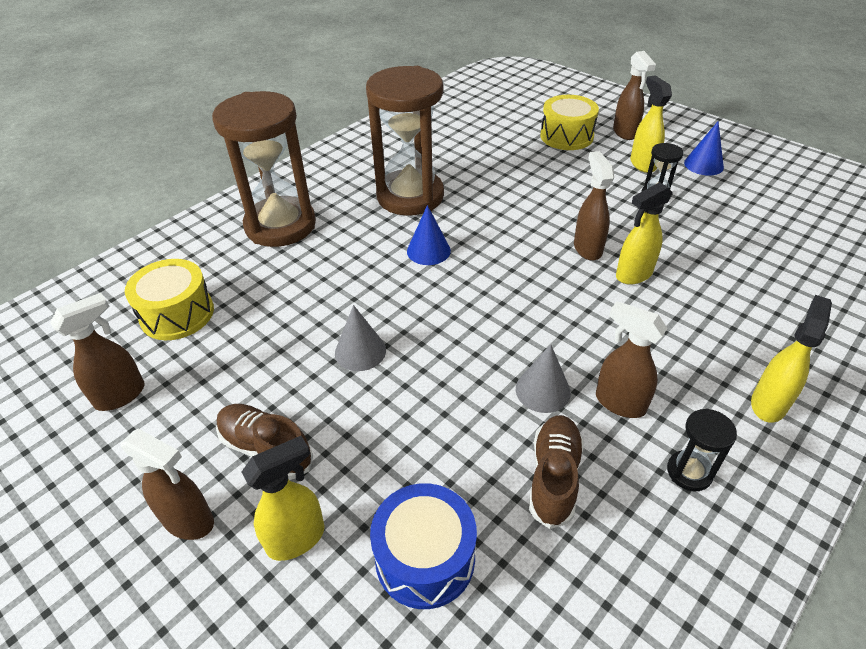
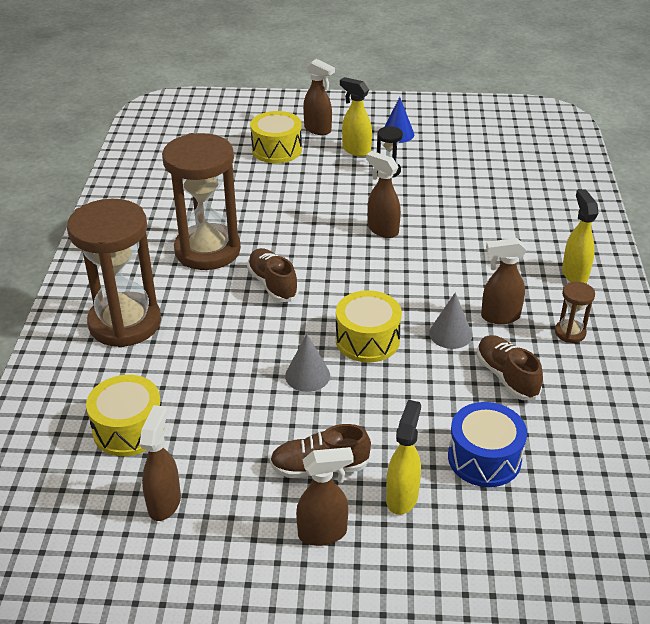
camera: 40 degrees left, 5 degrees down
blue cone [407,205,451,265] -> brown shoe [247,248,299,302]
yellow spray bottle [616,182,673,285] -> none
black hourglass [667,408,737,491] -> brown hourglass [555,282,595,343]
none -> yellow drum [336,290,402,362]

